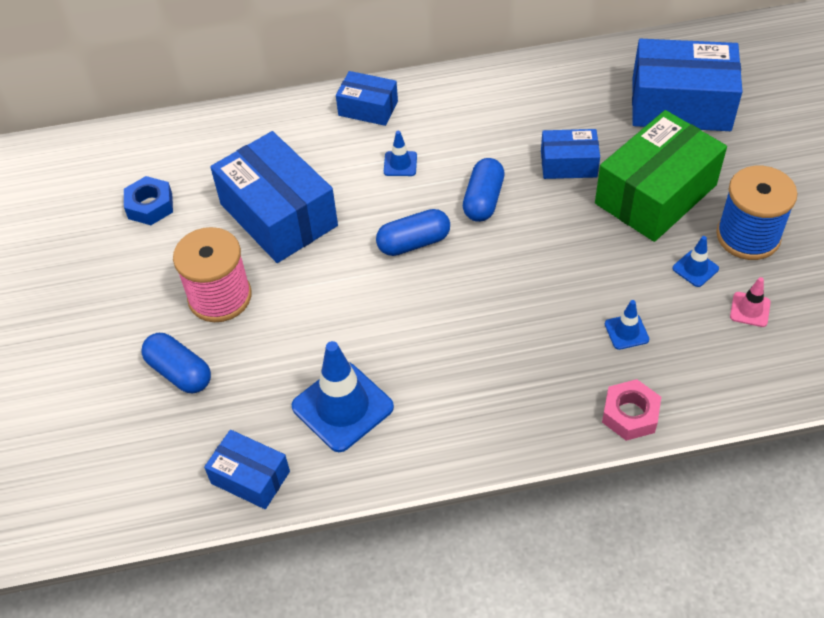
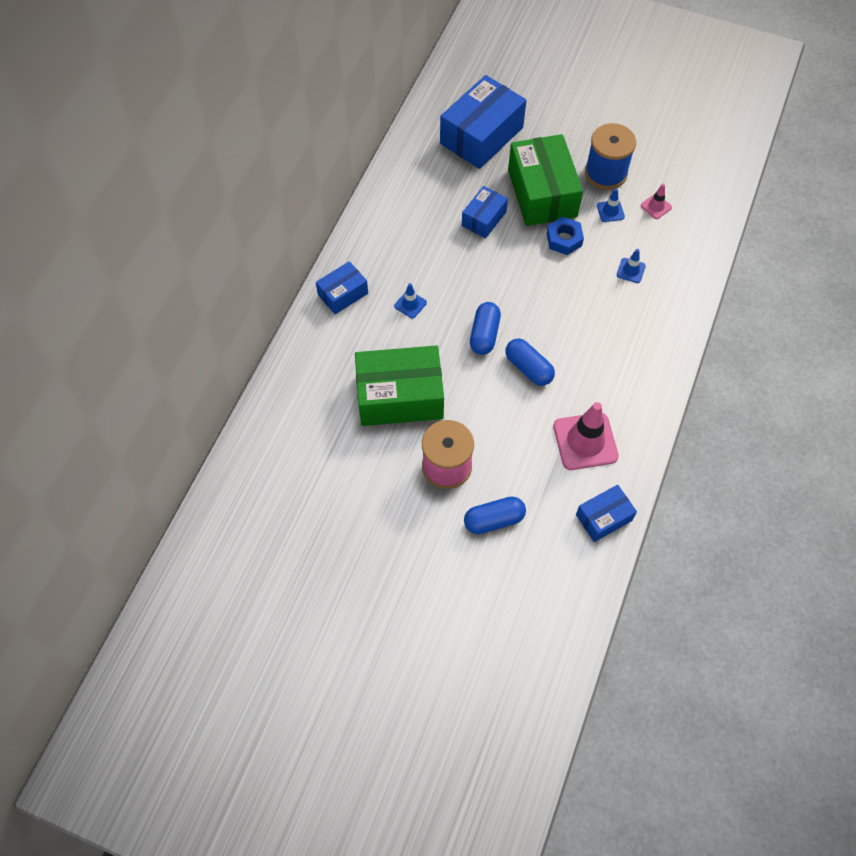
camera: 60 degrees left, 10 degrees up
blue nut [124,176,173,225] -> blue nut moved to [546,217,584,255]
blue box [210,131,338,263] -> green box [355,345,444,426]
blue traffic cone [292,341,394,452] -> pink traffic cone [553,402,619,470]
blue capsule [463,158,505,222] -> blue capsule moved to [505,339,555,386]
pink nut [602,379,661,441] -> none

